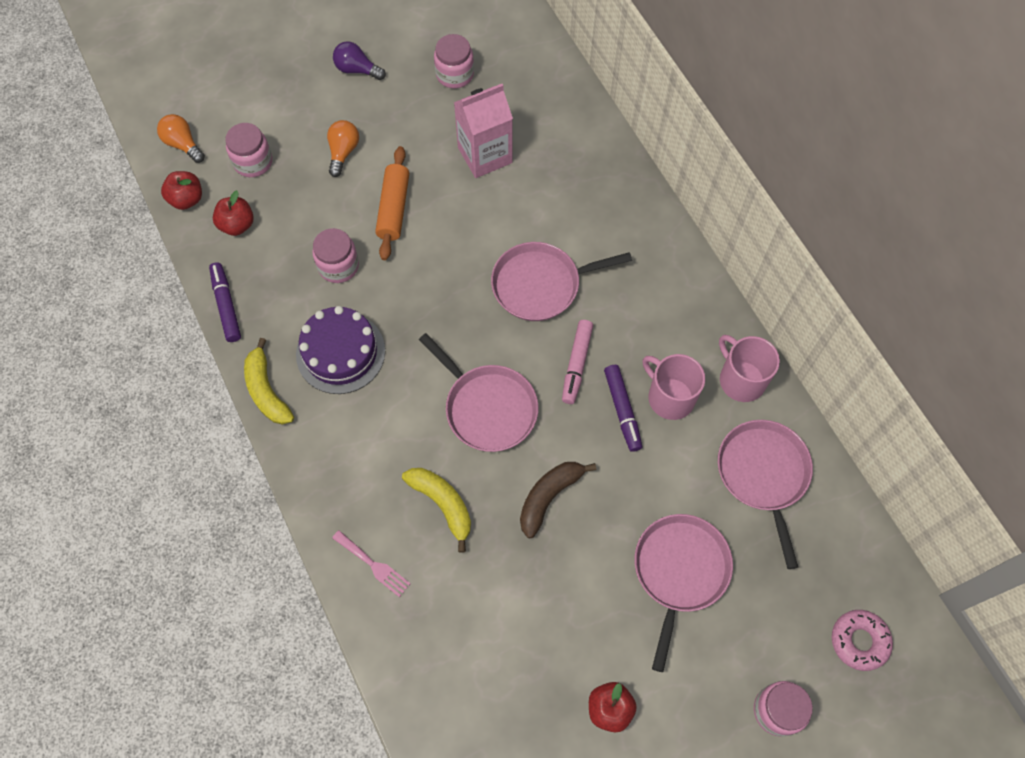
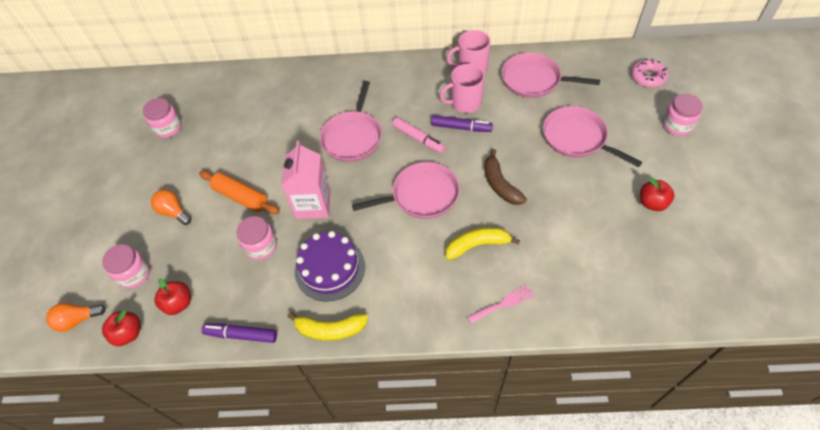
camera: 60 degrees left, 10 degrees down
purple light bulb [333,41,386,80] -> none
pink carton [454,84,513,178] -> pink carton moved to [281,141,331,219]

